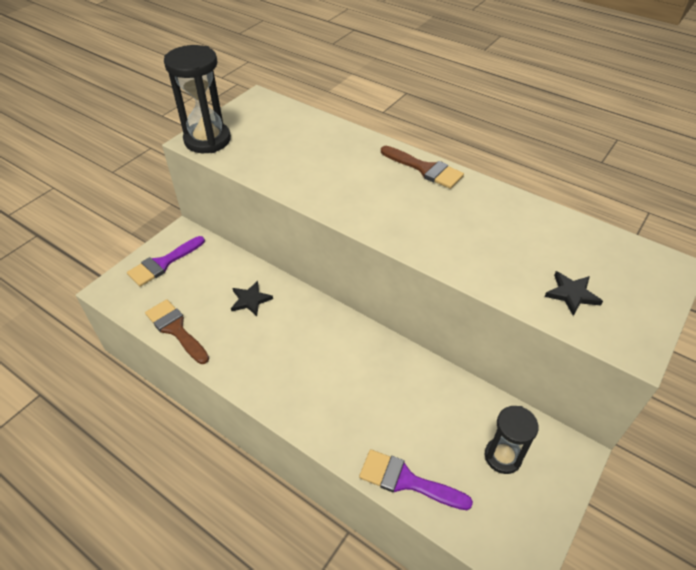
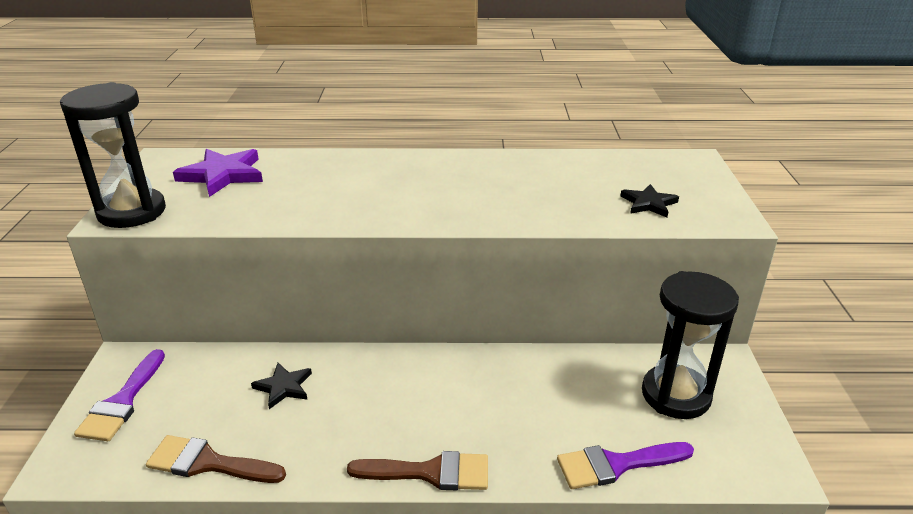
camera: 35 degrees left, 15 degrees down
brown brush [381,146,464,189] -> brown brush moved to [347,451,488,490]
black hourglass [485,406,539,474] -> black hourglass [642,271,739,419], size x1.59
none -> purple star [173,149,263,197]

